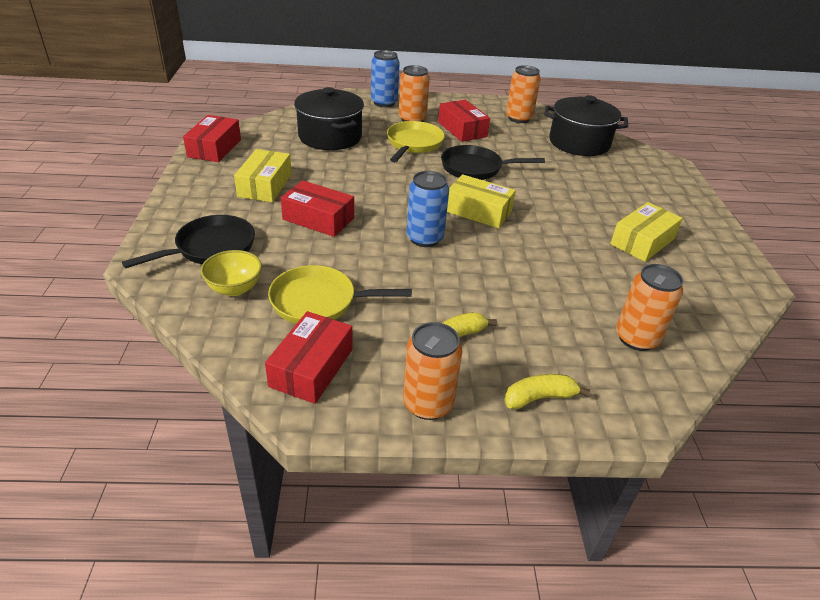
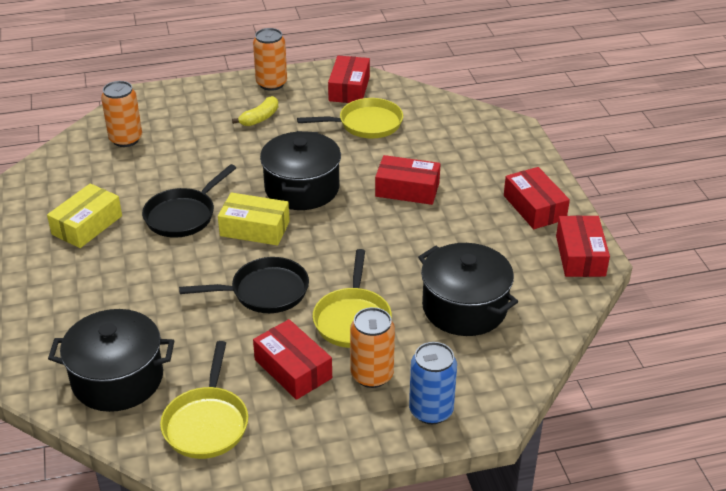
camera: 170 degrees right, 0 degrees up
black pan [122,215,255,268] -> black pan moved to [142,164,236,238]
yellow bowl [201,250,262,296] -> none
yellow box [234,149,292,202] -> none
blue can [406,171,449,247] -> black pot [260,131,341,210]
yellow banana [505,374,590,409] -> none
orange can [506,65,541,123] -> yellow pan [160,341,248,459]
none -> red box [504,167,570,229]

